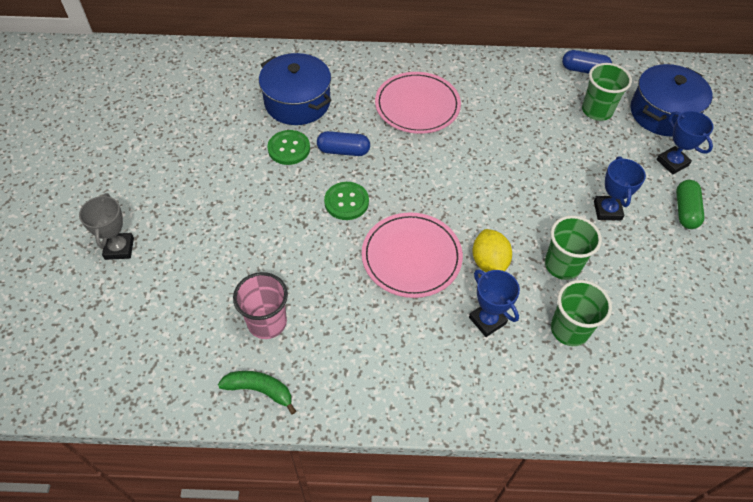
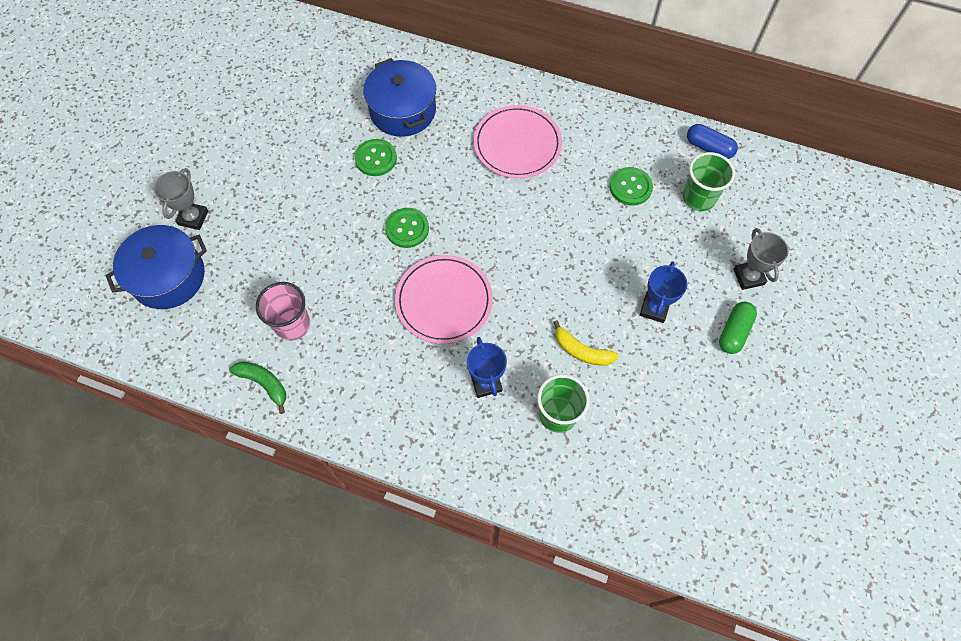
camera: 20 degrees right, 10 degrees up
blue capsule [317,131,370,156] -> none
yellow lemon [472,229,512,272] -> none
green cup [545,215,602,280] -> yellow banana [553,320,619,366]
blue pot [630,64,713,136] -> blue pot moved to [106,225,207,309]
blue trophy [656,111,714,174] -> grey trophy [733,228,789,290]
none -> green button [610,167,653,206]

